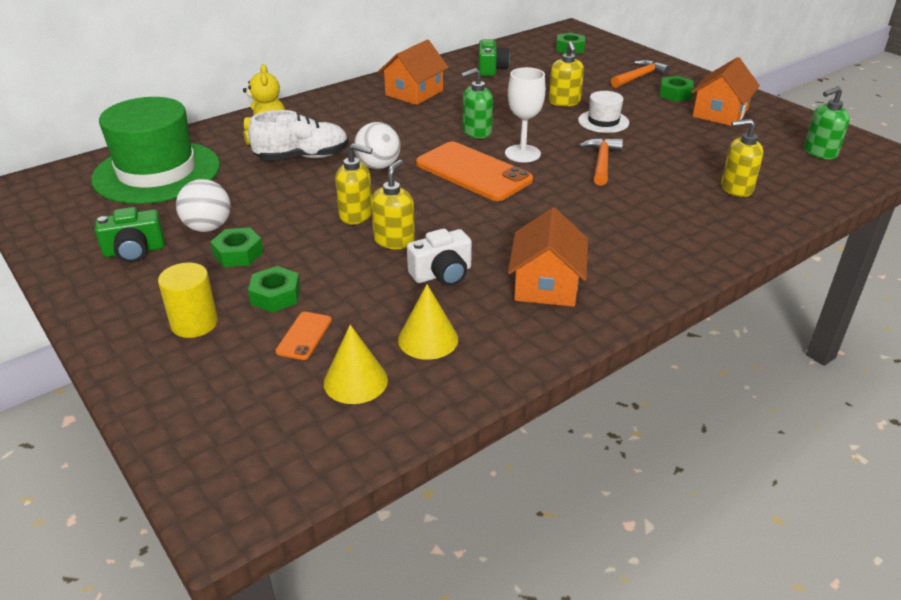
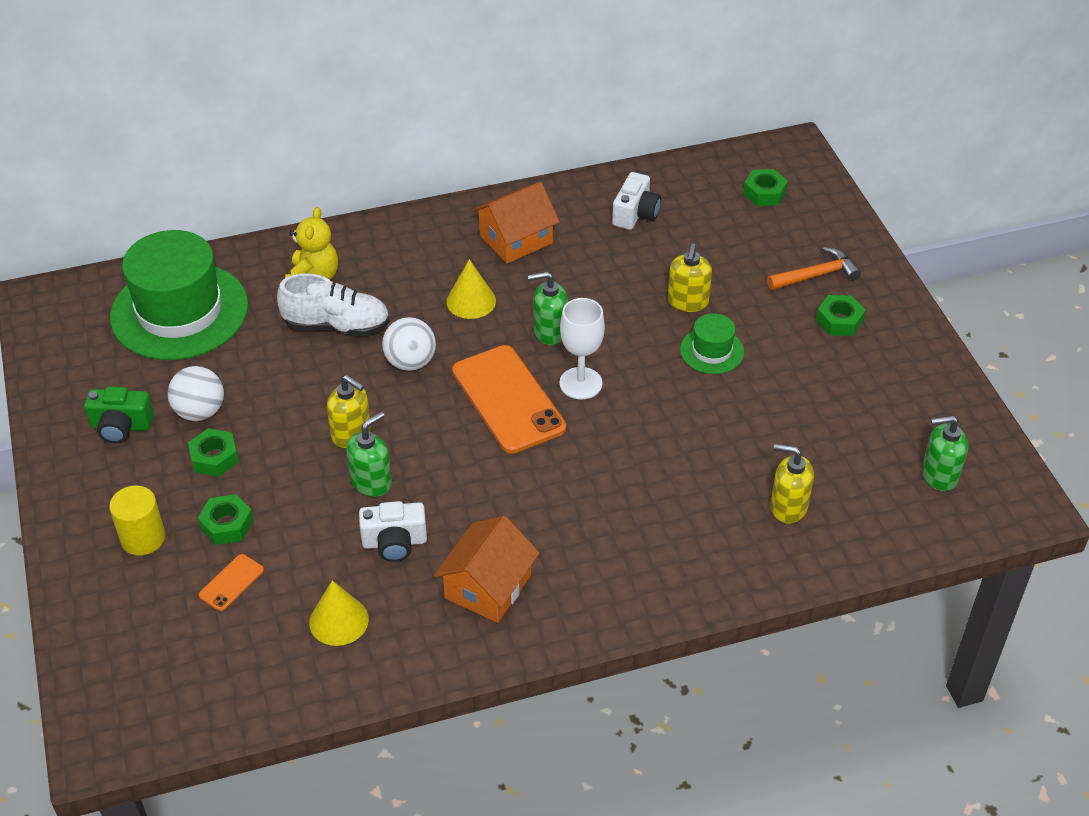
camera: 20 degrees right, 10 degrees up
yellow cone [324,325,388,404] -> yellow cone moved to [447,259,496,319]
yellow soap dispenser [371,160,415,249] -> green soap dispenser [346,412,392,497]
green camera [479,39,510,77] -> white camera [612,172,661,230]
white hat [578,91,629,133] -> green hat [680,313,744,374]
orange hammer [579,138,623,186] -> none
orange house [691,57,760,126] -> none

